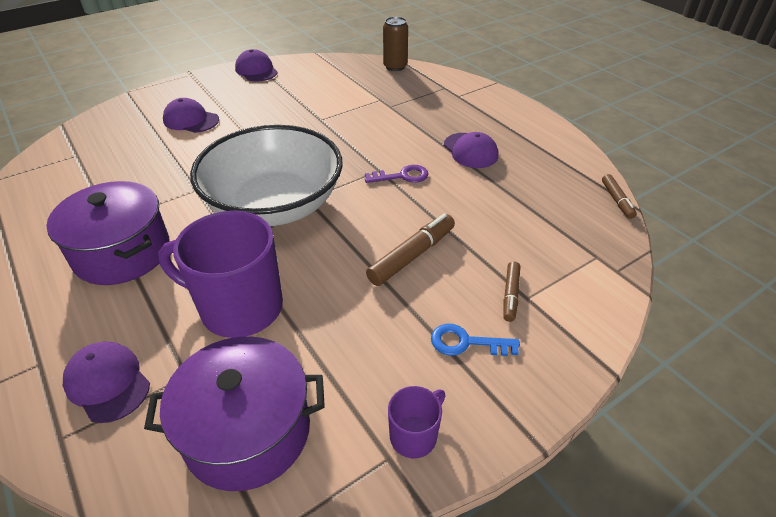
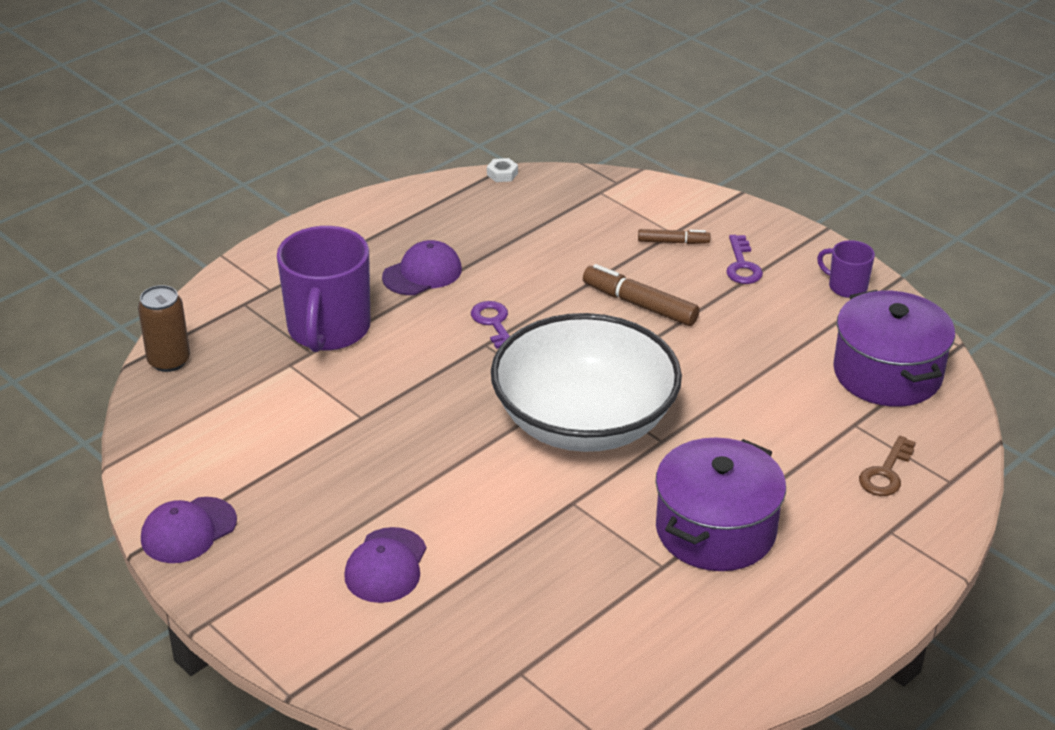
camera: 100 degrees left, 5 degrees down
purple cap [63,342,150,423] -> brown key [859,436,916,496]
purple mug [158,211,283,338] -> purple mug moved to [277,226,370,352]
blue key [431,324,520,356] -> purple key [726,235,763,284]
brown marker [602,174,637,219] -> white nut [487,158,518,182]

